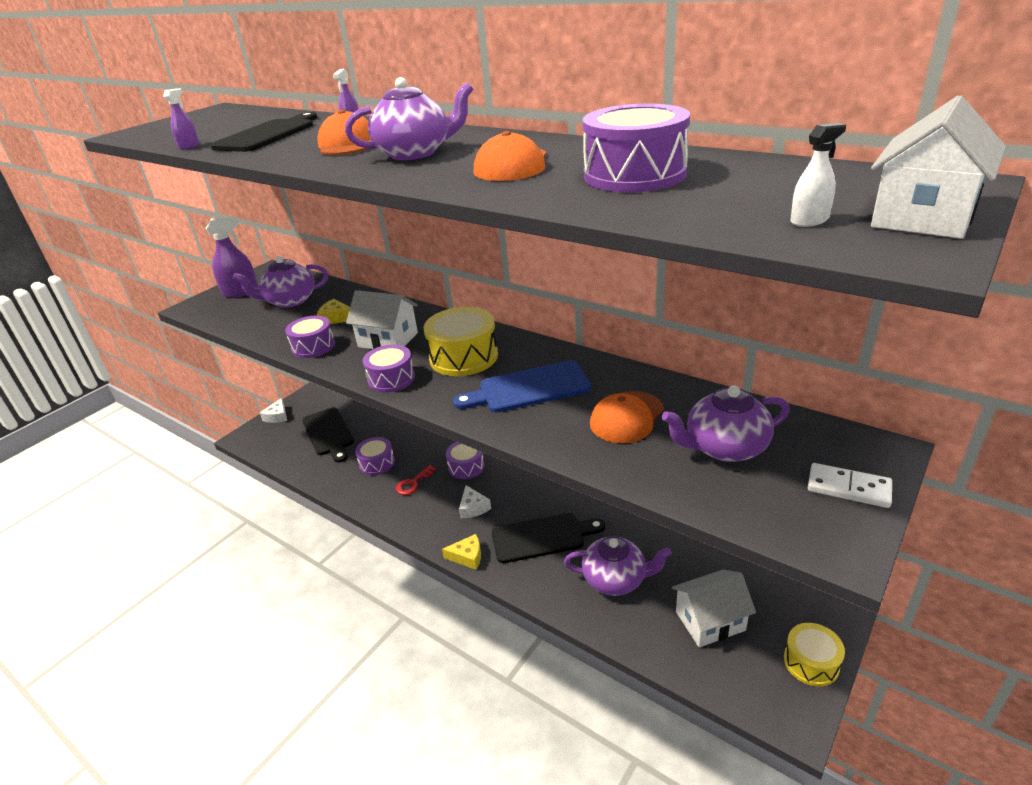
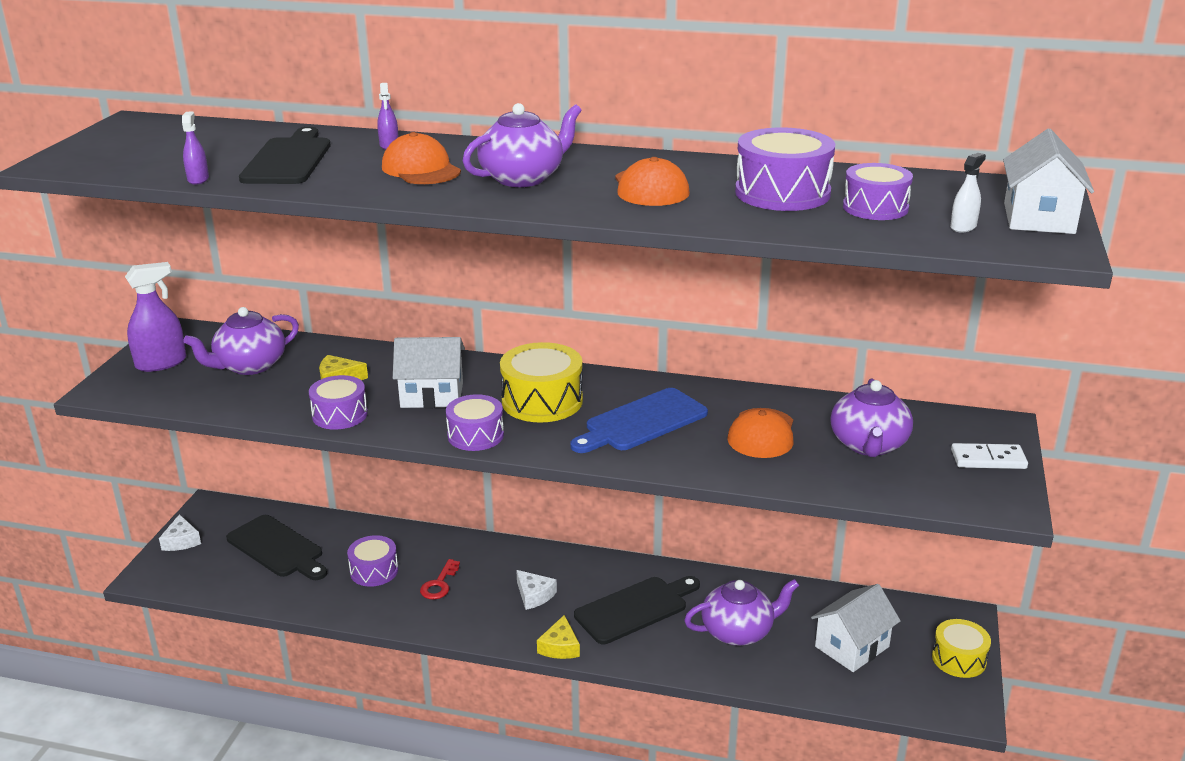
camera: 25 degrees left, 5 degrees down
yellow cheese [442,534,481,570] -> yellow cheese turned 120 degrees clockwise [537,615,580,659]
purple drum [446,442,484,479] -> purple drum moved to [843,163,913,220]
purple teapot [662,385,790,462] -> purple teapot turned 45 degrees counterclockwise [830,379,913,457]

